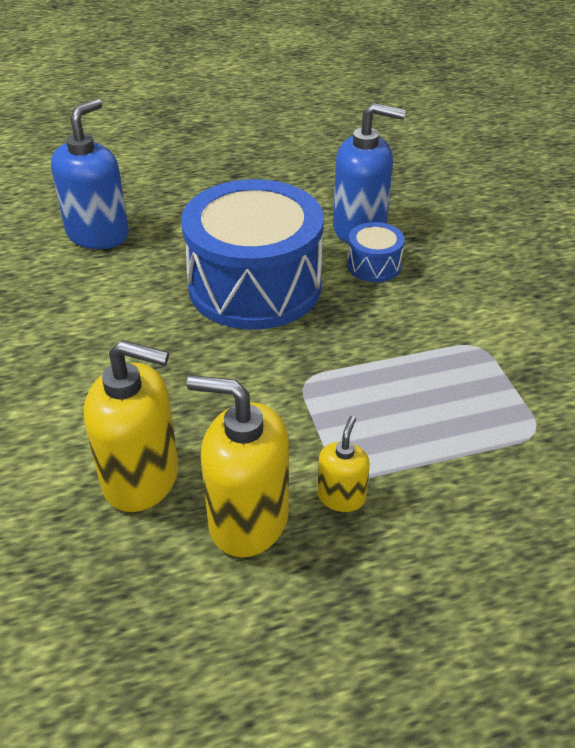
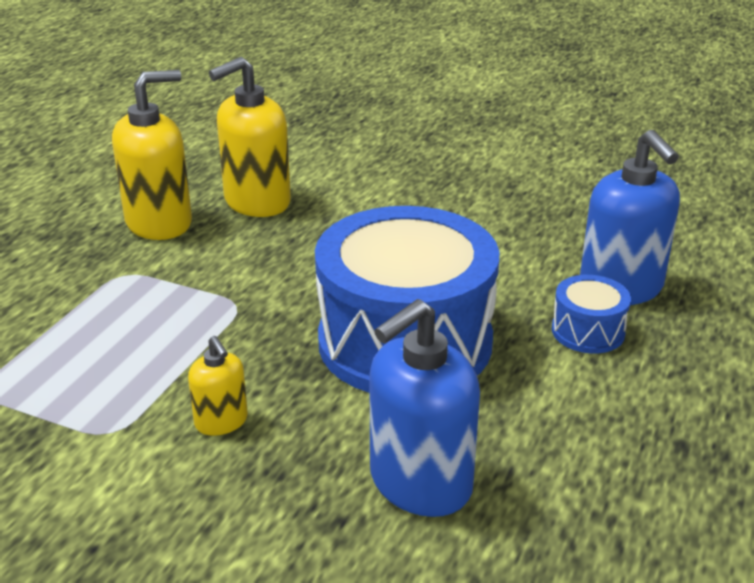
camera: 130 degrees right, 10 degrees down
yellow soap dispenser [317,416,370,512] -> yellow soap dispenser moved to [188,336,248,436]
blue drum [347,222,405,282] -> blue drum moved to [552,275,631,354]

